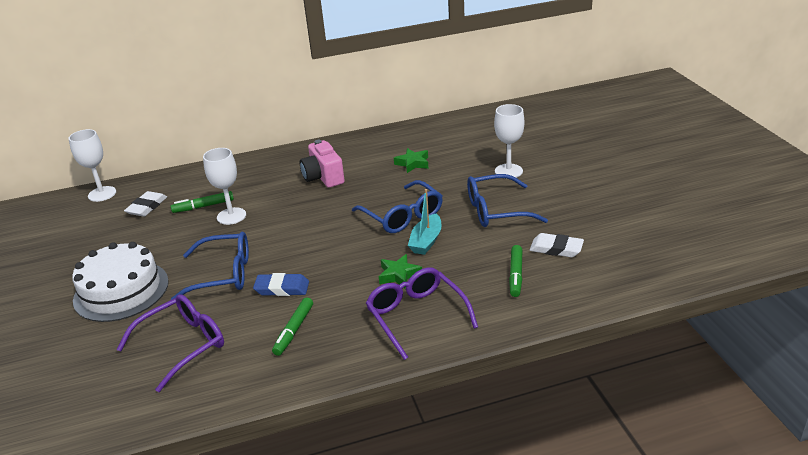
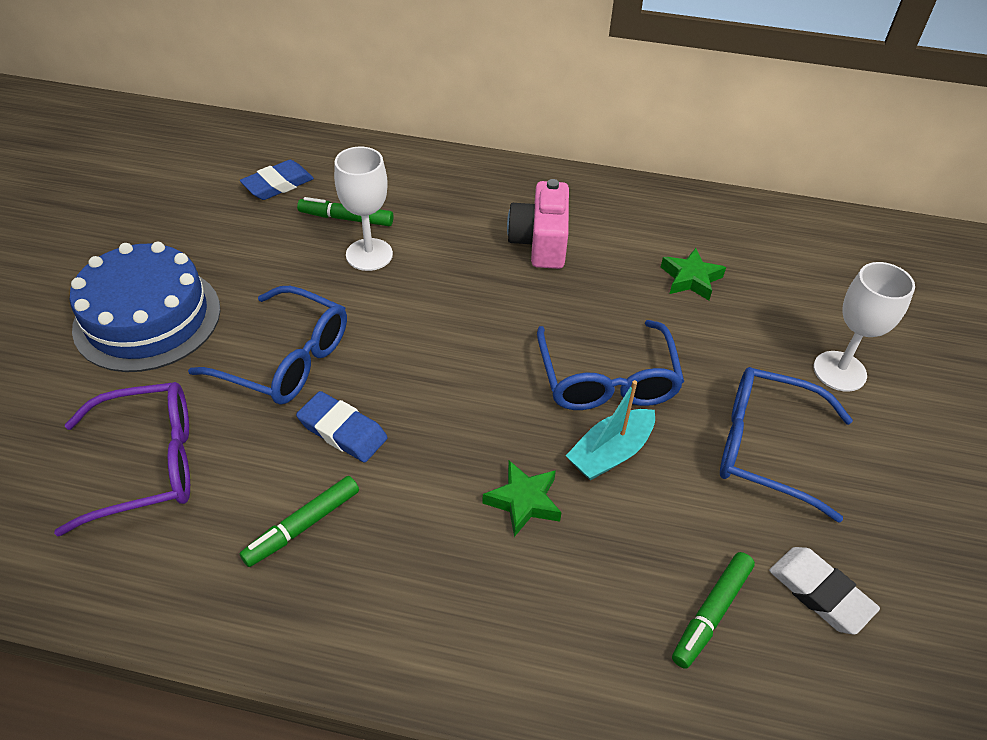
camera: 25 degrees right, 15 degrees up
white goblet [68,129,116,202] -> none
white cake [72,242,169,322] -> blue cake [70,242,220,372]
white eraser [124,191,167,217] -> blue eraser [240,160,314,200]
purple glasses [366,268,478,360] -> none

